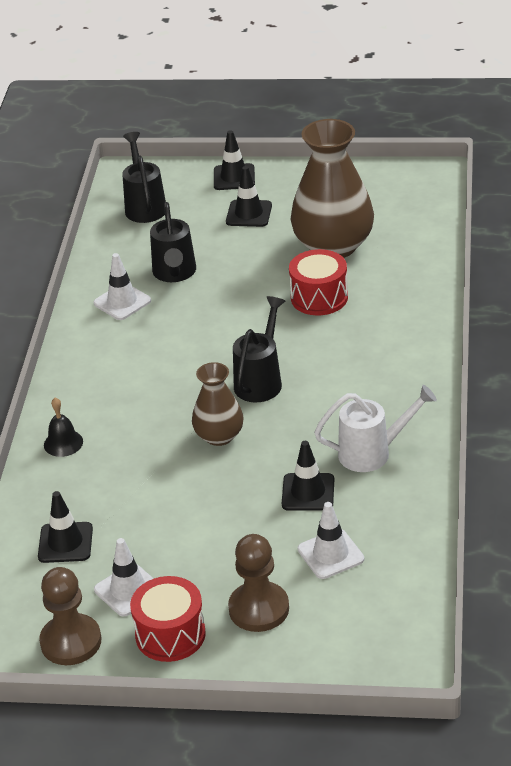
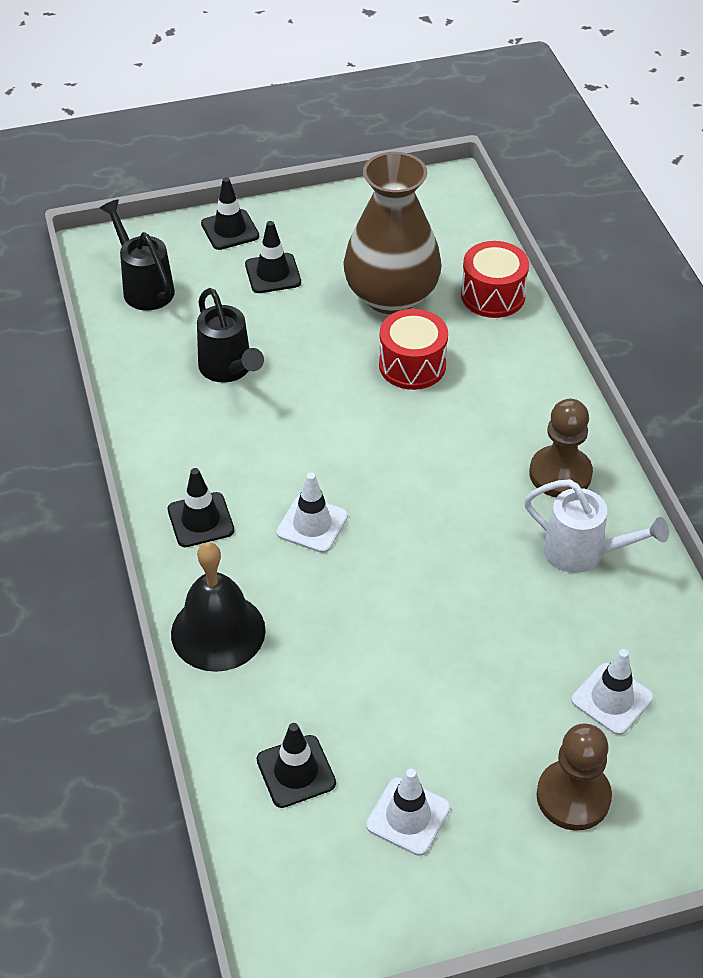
camera: 25 degrees left, 10 degrees up
brown pawn [39,567,101,665] -> brown pawn moved to [529,399,593,497]
black bell [44,398,83,457] -> black bell [171,542,266,672], size x1.90
white traffic cone [93,253,151,320] -> white traffic cone moved to [276,472,348,553]
red drum [130,576,206,662] -> red drum moved to [461,241,529,318]
brown vase [192,362,244,446] -> none
black watering can [233,296,285,402] -> none
black traffic cone [282,441,334,511] -> black traffic cone moved to [168,468,234,547]
white watering can [314,385,437,472] -> white watering can turned 60 degrees clockwise [524,479,669,573]

